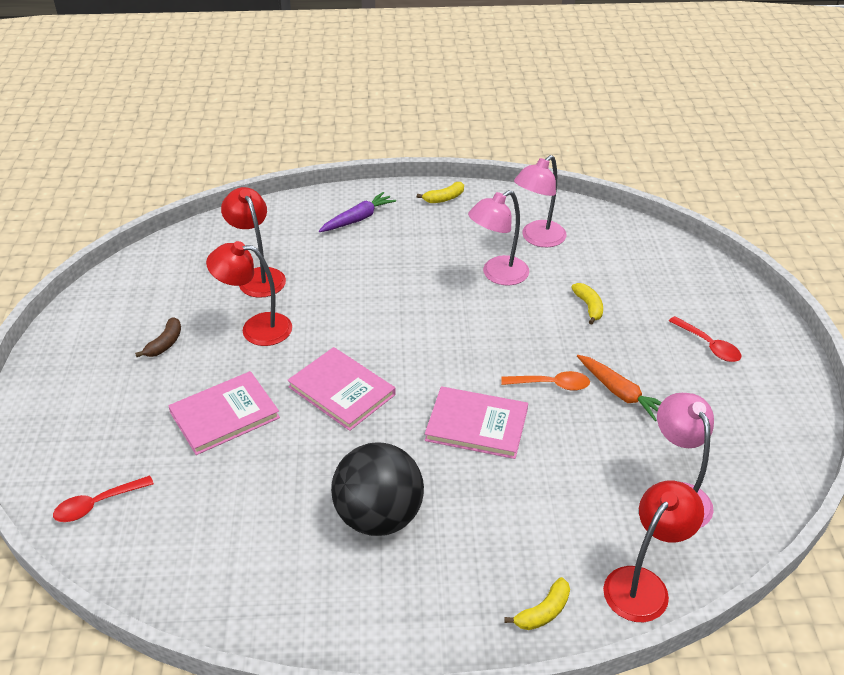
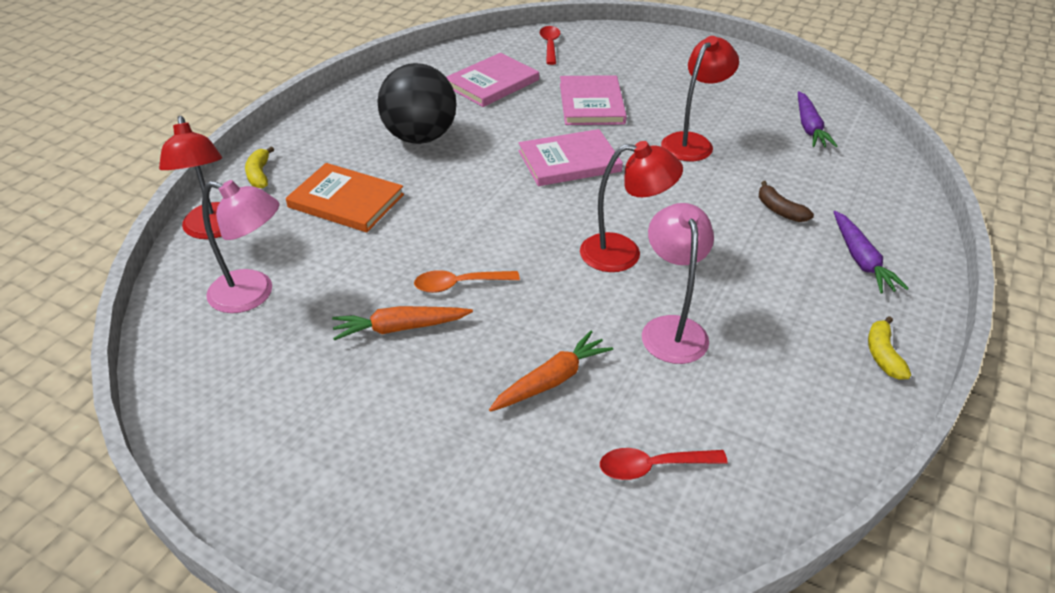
camera: 120 degrees right, 0 degrees up
brown banana [135,317,181,357] -> brown banana moved to [759,181,814,222]
red lamp [221,187,286,298] -> red lamp moved to [580,141,683,272]
pink book [425,386,528,459] -> pink book moved to [446,53,539,107]
orange spoon [501,371,590,391] -> orange spoon turned 45 degrees clockwise [414,270,520,293]
pink lamp [514,155,566,247] -> none
yellow banana [571,283,603,325] -> orange carrot [489,331,613,412]
red spoon [669,316,741,362] -> red spoon moved to [600,448,728,480]
none -> orange book [286,163,404,232]
none -> purple carrot [798,91,837,147]

